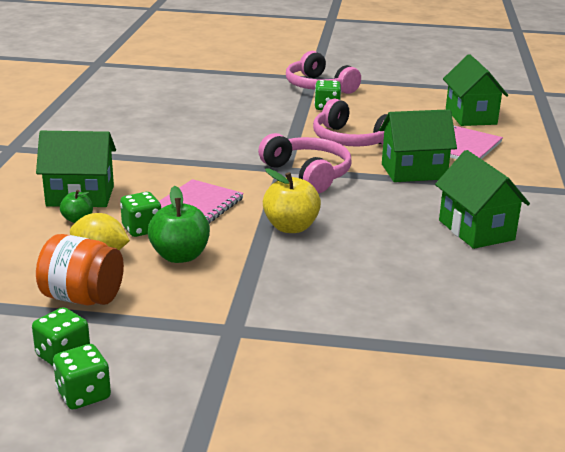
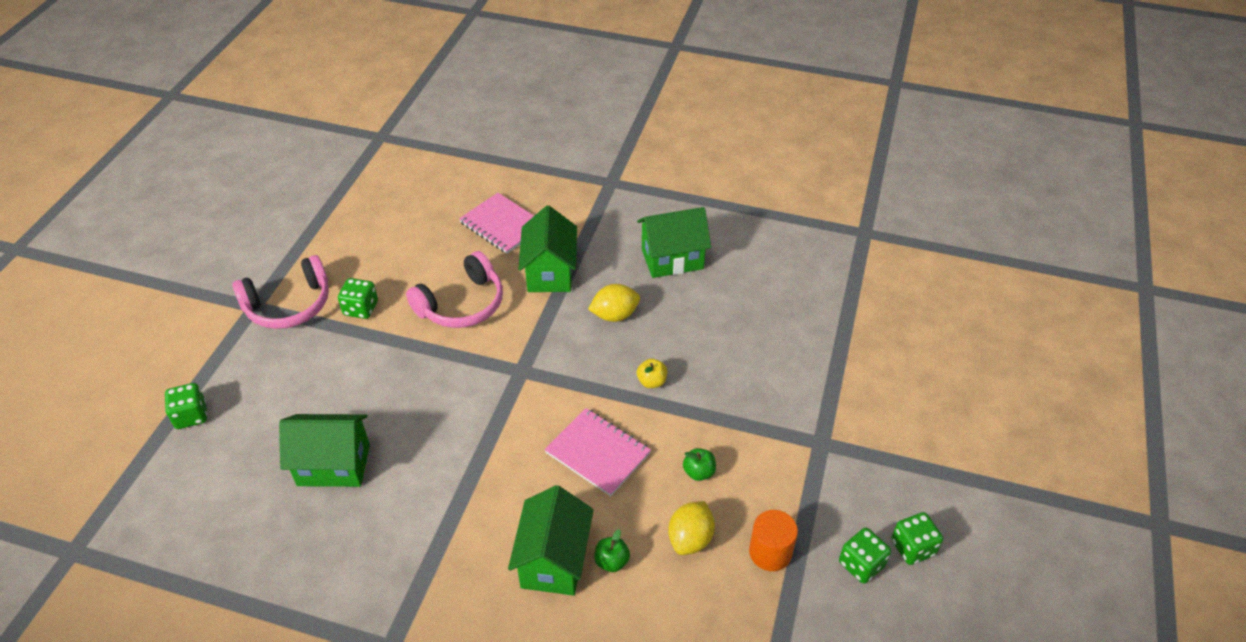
camera: 80 degrees left, 20 degrees up
orange jar [36,234,124,305] -> orange cylinder [749,510,798,571]
green dice [120,192,161,237] -> green dice moved to [165,383,207,429]
green apple [148,186,210,263] -> green apple [683,448,716,481], size x0.56
pink headphones [258,133,352,193] -> none
yellow apple [263,168,321,233] -> yellow apple [637,358,667,388], size x0.56
green house [443,54,508,126] -> green house moved to [279,414,370,487]
none -> yellow lemon [588,284,640,322]

